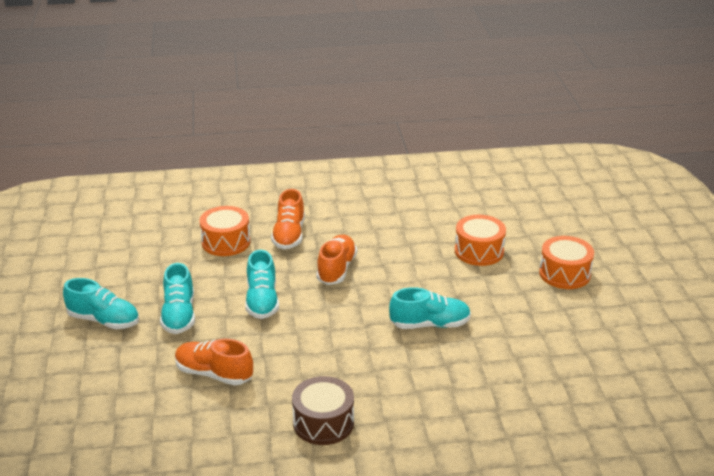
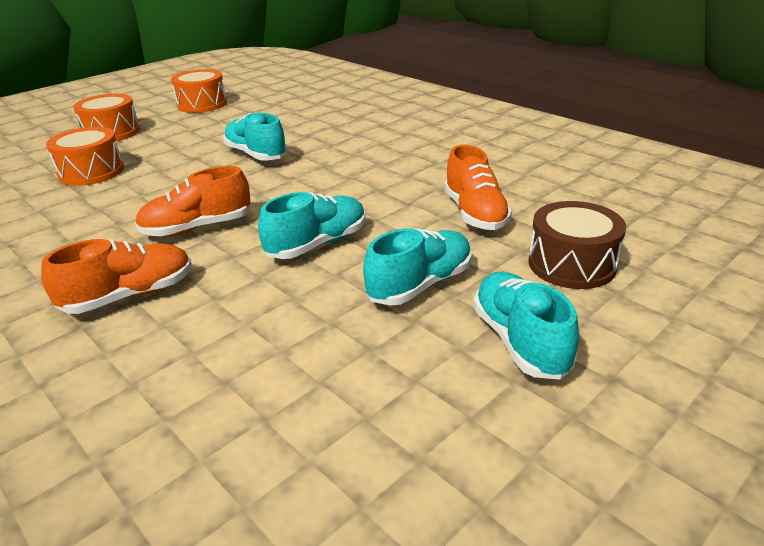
camera: 125 degrees left, 0 degrees up
orange drum [200,206,250,256] -> orange drum moved to [171,69,227,113]
brown drum [292,376,354,445] -> brown drum moved to [529,201,626,289]

